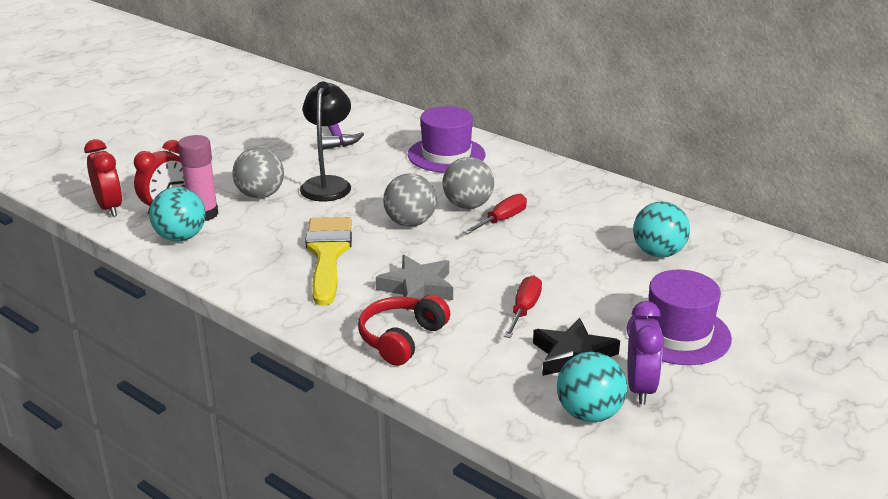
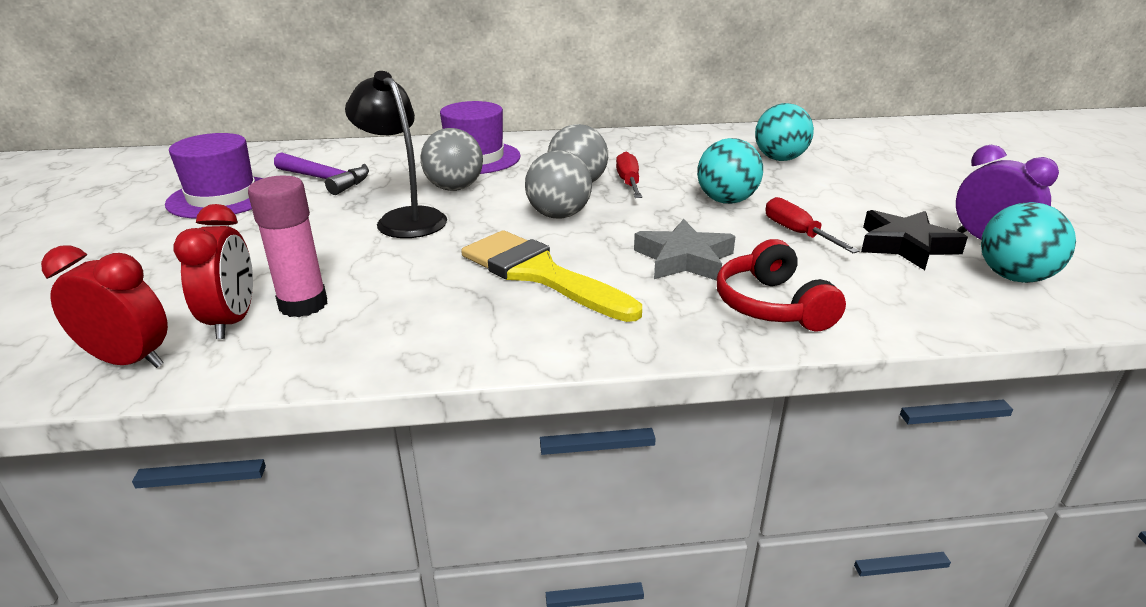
camera: 45 degrees left, 0 degrees up
turquoise ball [149,187,206,241] -> turquoise ball moved to [697,138,763,204]
grey ball [233,147,284,198] -> grey ball moved to [420,128,483,191]
purple hat [627,270,732,365] -> purple hat moved to [165,133,263,219]

